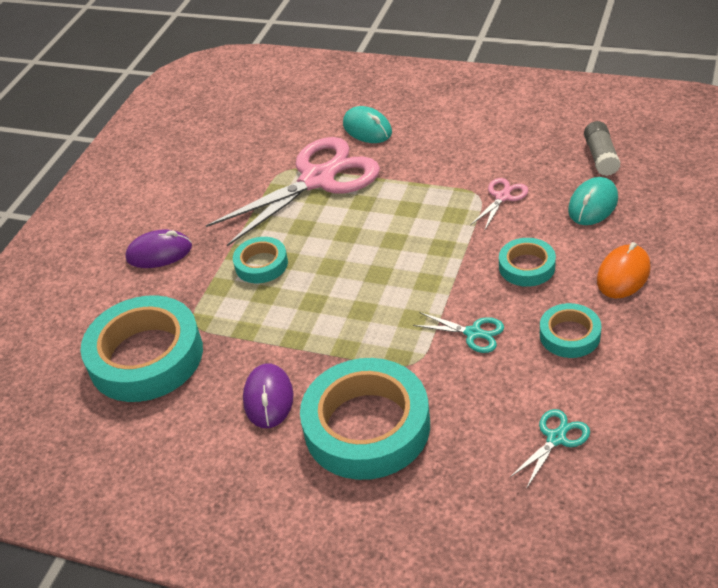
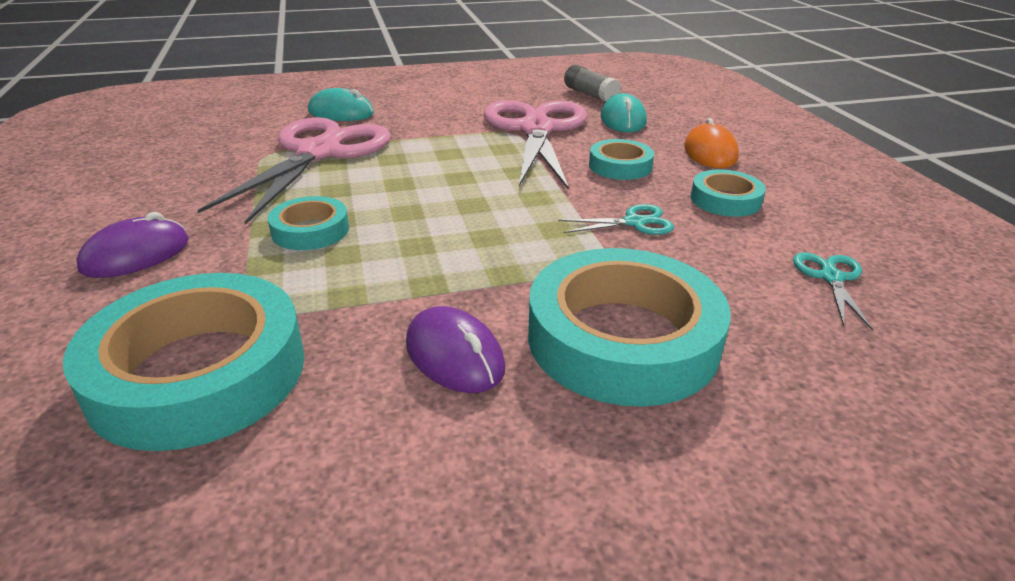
camera: 40 degrees left, 10 degrees down
pink scissors [471,178,528,231] -> pink scissors [484,100,587,190], size x2.40

